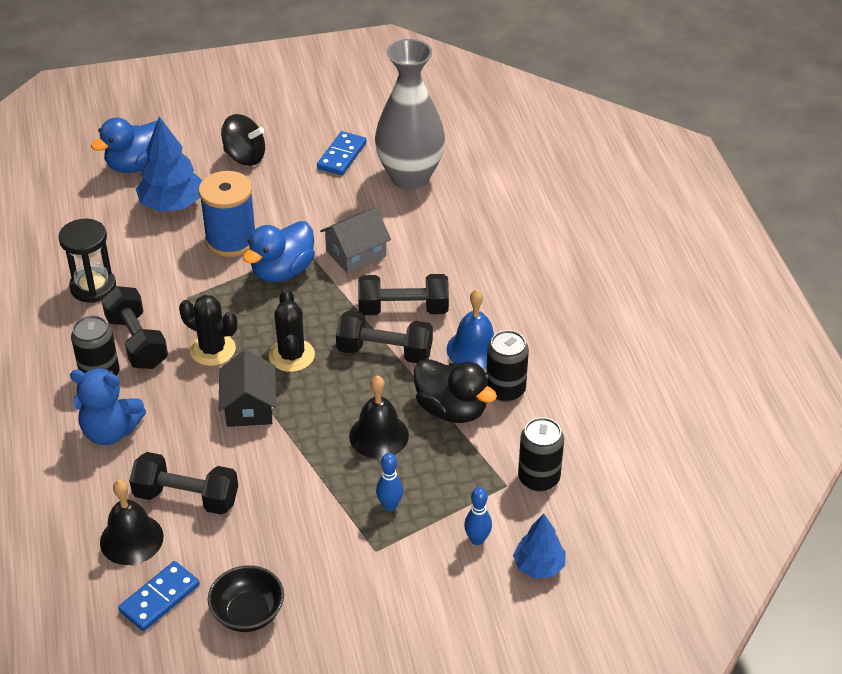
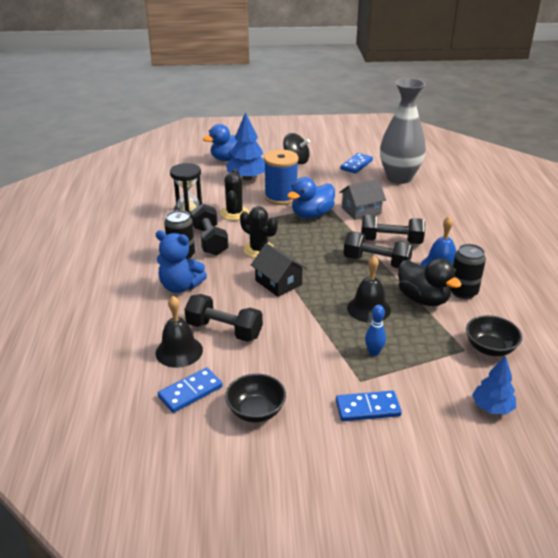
camera: 10 degrees right, 10 degrees down
black house [219,350,276,427] -> black house turned 45 degrees counterclockwise [251,243,307,297]
black cactus [269,289,315,372] -> black cactus moved to [220,169,249,220]
blue bowling pin [464,487,492,545] -> none
black can [518,417,564,492] -> black bowl [466,315,522,356]
none -> blue domino [336,391,402,421]

